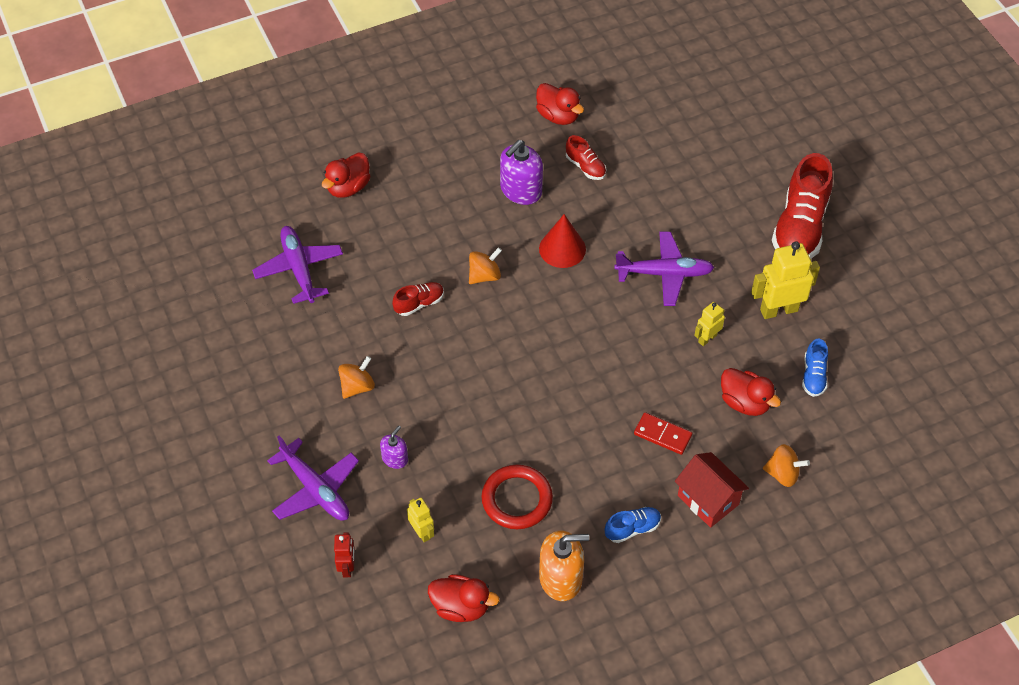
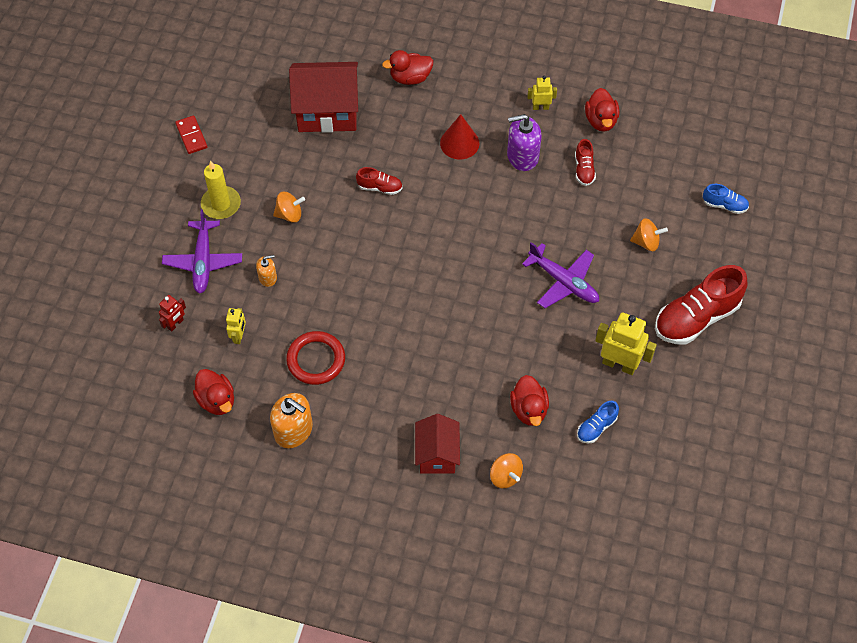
camera: 40 degrees right, 5 degrees up
purple plane [252,226,343,304] -> red house [289,62,358,133]
purple soap dispenser [380,426,408,469] -> orange soap dispenser [256,255,277,287]
orange spinning top [469,247,502,284] -> orange spinning top moved to [630,218,668,251]
red cone [539,214,586,268] -> red cone moved to [440,114,480,159]
blue shoe [605,507,661,543] -> blue shoe moved to [703,184,749,214]
red domino [634,412,692,455] -> red domino moved to [175,116,207,154]
yellow robot [694,302,725,346] -> yellow robot moved to [527,76,557,110]
none -> yellow candle [201,160,241,219]

